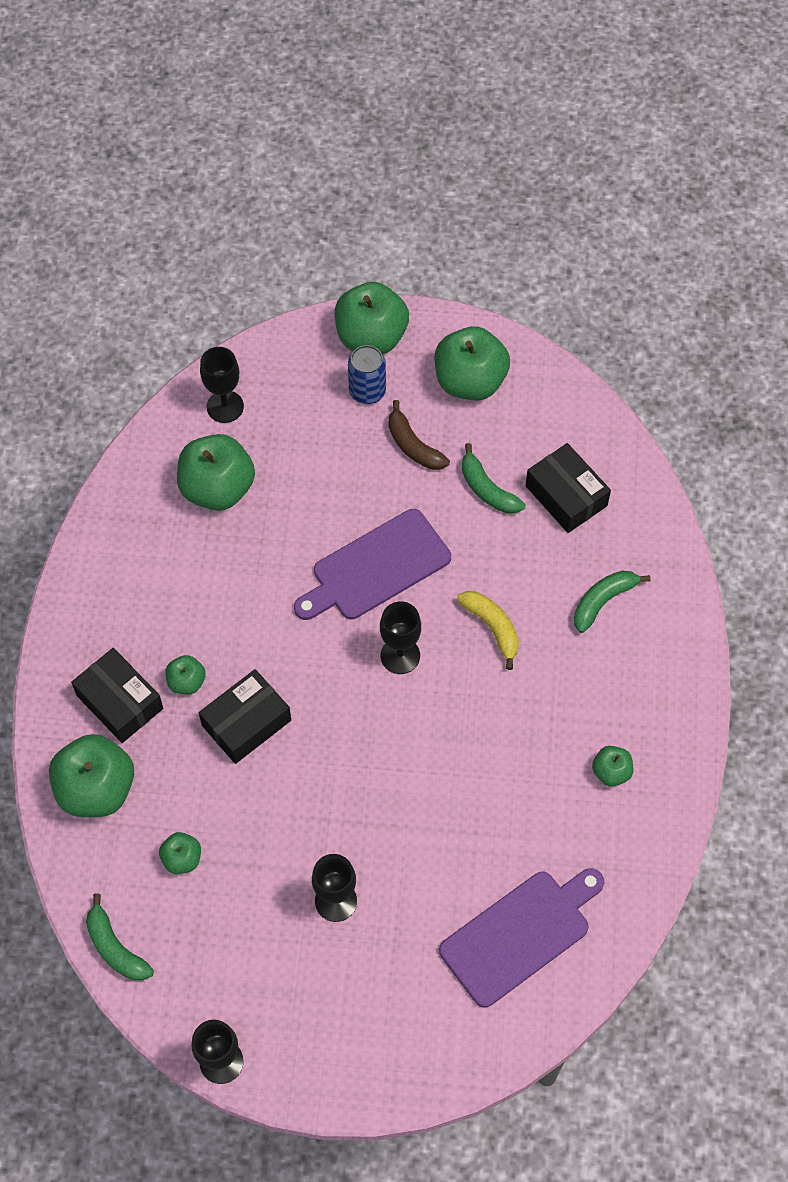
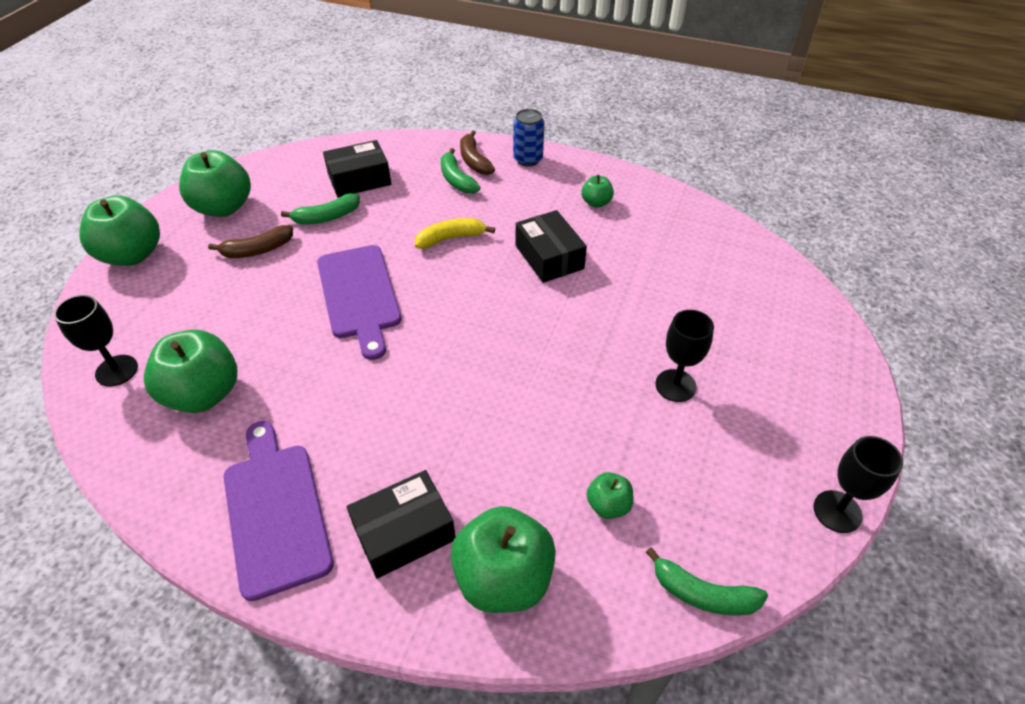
camera: 75 degrees left, 15 degrees down
green banana [86,893,154,981] -> green banana turned 45 degrees clockwise [646,547,768,616]
green apple [165,655,206,694] -> none
black box [199,669,291,764] -> black box moved to [516,210,587,283]
blue can [348,345,386,404] -> blue can moved to [513,109,544,167]
black goblet [380,601,421,674] -> none
purple cutting board [439,868,604,1008] -> purple cutting board moved to [224,421,333,601]
none -> brown banana [460,130,495,175]

